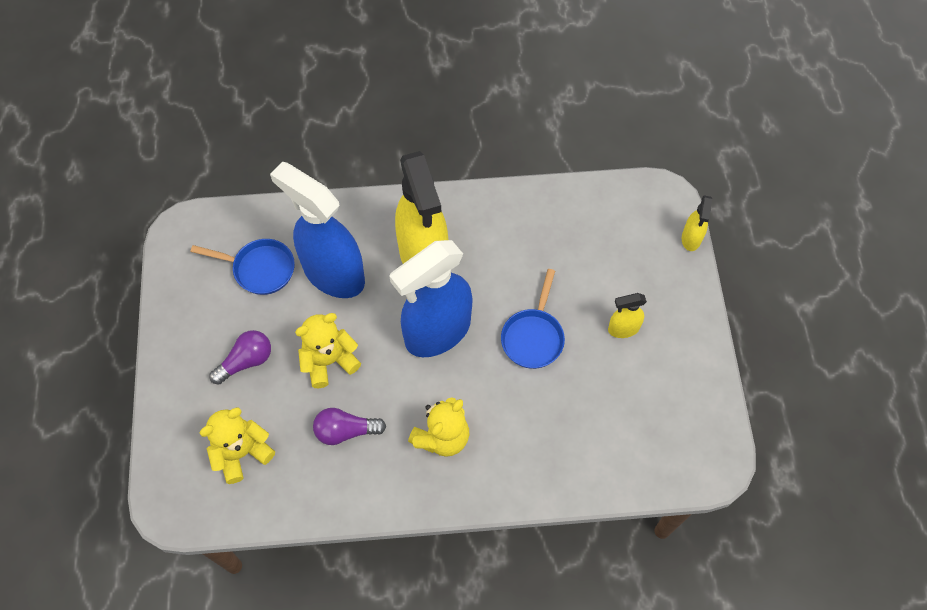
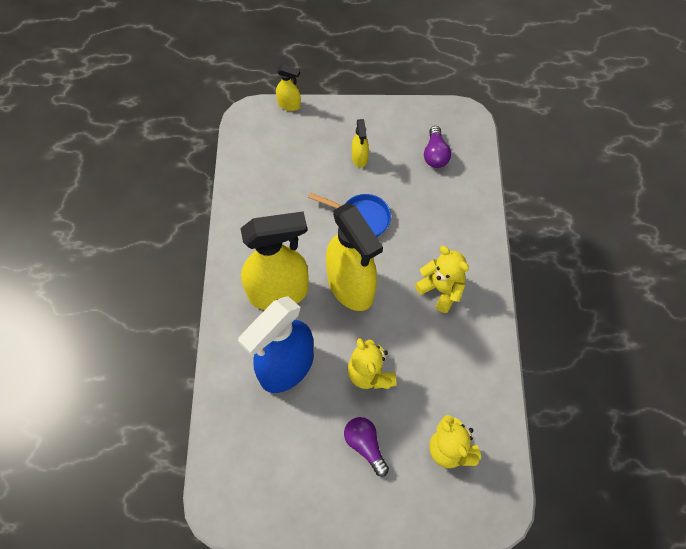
camera: 85 degrees left, 0 degrees up
blue pan [191,239,295,295] -> none
purple light bulb [313,408,386,445] -> purple light bulb moved to [424,126,451,168]
blue spray bottle [390,240,473,357] -> yellow spray bottle [326,203,383,311]

